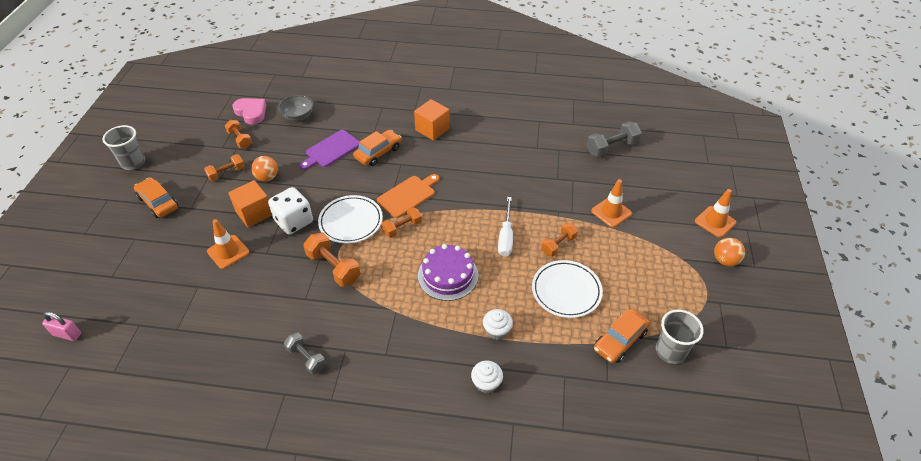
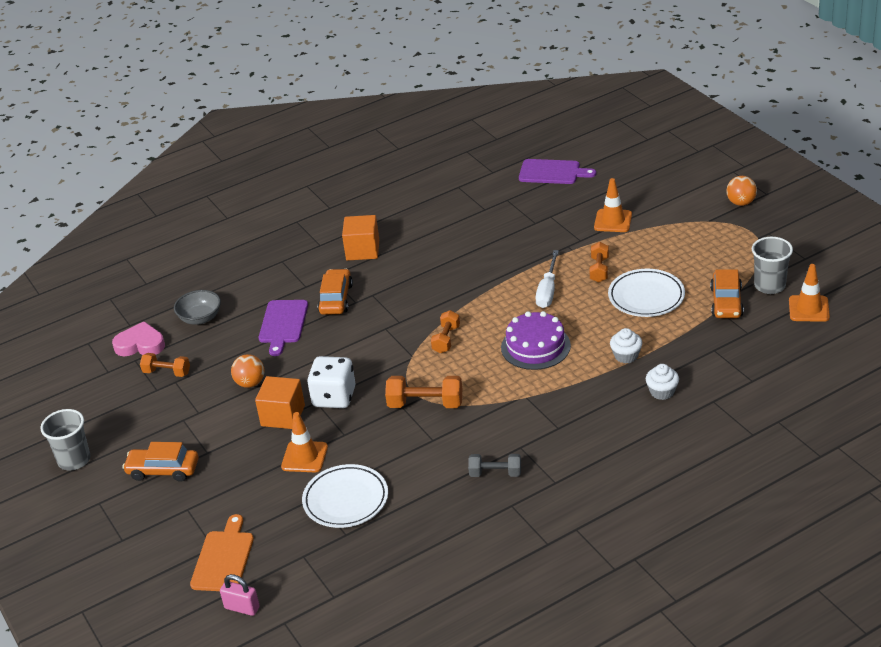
camera: 35 degrees left, 10 degrees down
pink padlock [42,312,81,341] -> pink padlock turned 45 degrees clockwise [220,574,260,616]
orange dumbbell [204,154,245,181] -> none
white plate [318,195,383,244] -> white plate moved to [302,464,388,528]
orange cutting board [377,174,439,218] -> orange cutting board moved to [190,514,254,591]
white screwdriver [498,197,513,257] -> white screwdriver turned 45 degrees clockwise [536,250,559,308]
grey dumbbell [587,122,642,157] -> purple cutting board [519,159,596,184]
orange traffic cone [695,189,736,238] -> orange traffic cone moved to [789,264,830,322]

